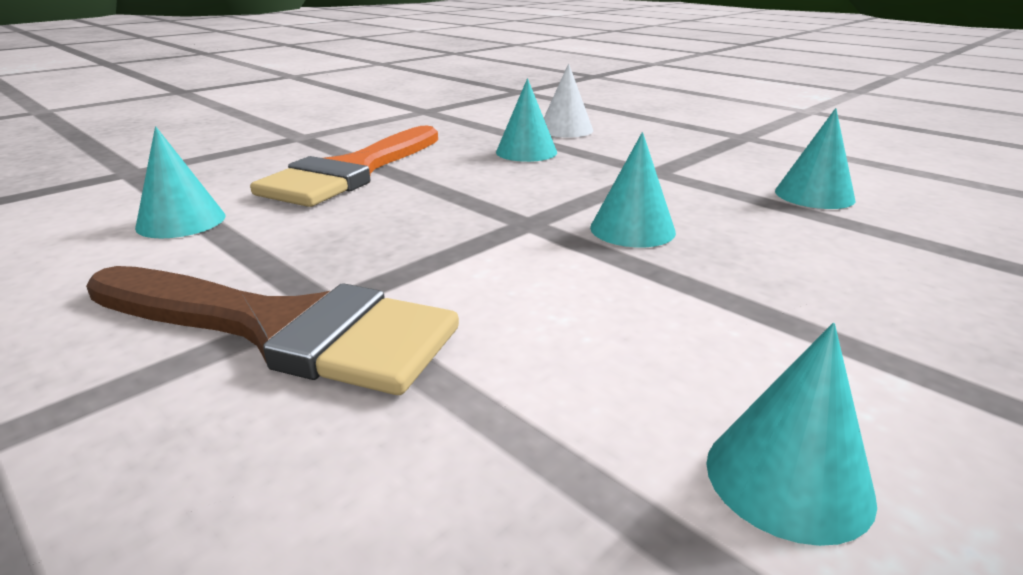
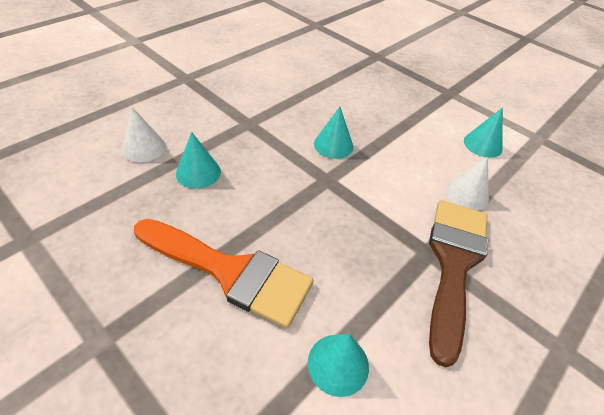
camera: 95 degrees left, 20 degrees up
turquoise cone [775,108,855,209] -> none
none -> white cone [445,157,489,211]

